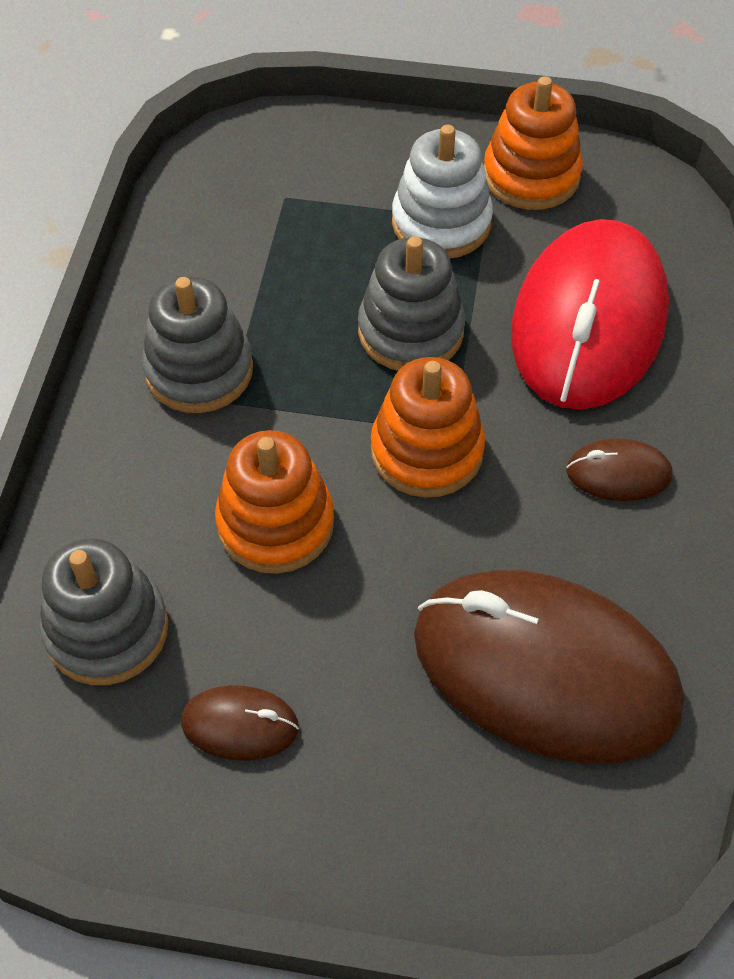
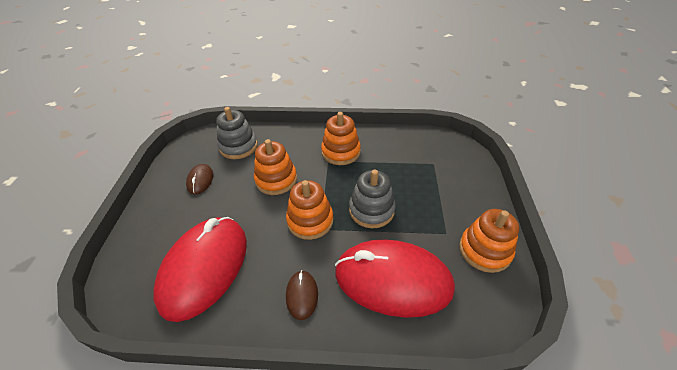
camera: 85 degrees right, 10 degrees down
grey stacking toy [142,276,253,413] -> orange stacking toy [321,112,361,165]
white stacking toy [392,125,493,258] -> none
brown mouse [414,570,683,764] -> red mouse [153,217,247,322]

